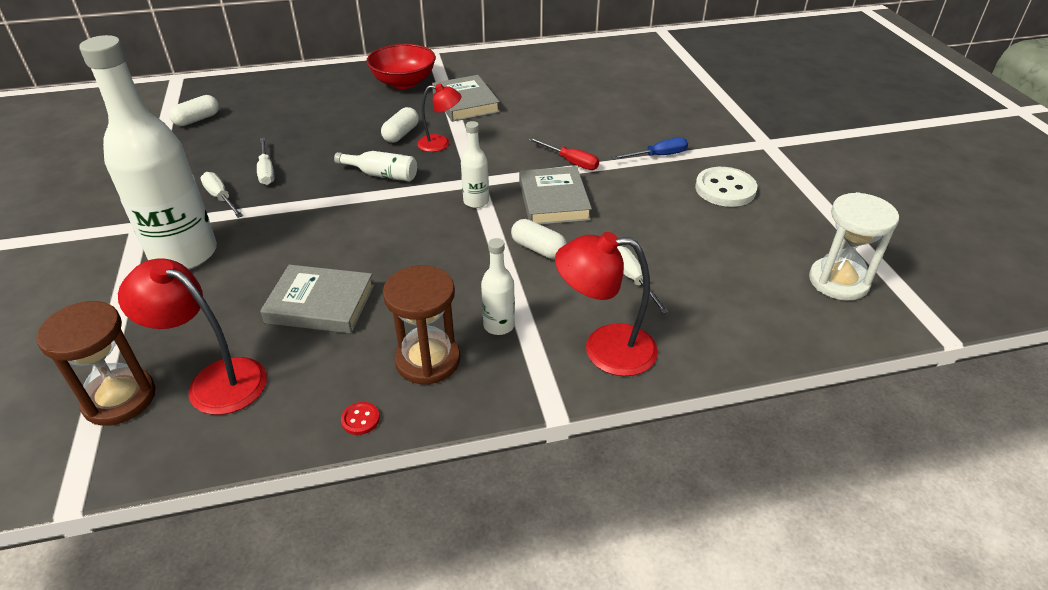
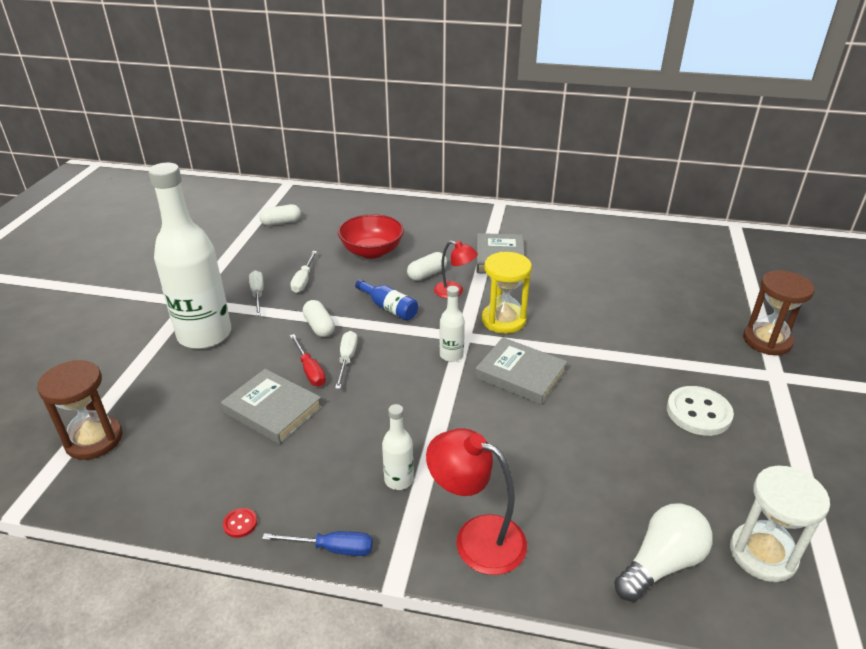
camera: 25 degrees right, 5 degrees down
red lamp [118,258,267,415] -> none
white bottle [334,151,417,182] -> blue bottle [355,279,418,321]
red bowl [366,44,436,89] -> red bowl moved to [338,214,404,259]
brown hourglass [383,265,460,385] -> brown hourglass moved to [743,270,815,355]
white capsule [511,219,567,259] -> white capsule moved to [303,300,335,337]
grey book [519,166,592,225] -> grey book turned 75 degrees counterclockwise [475,337,568,405]
red screwdriver [529,138,599,170] -> red screwdriver moved to [290,334,326,386]
blue screwdriver [612,137,688,160] -> blue screwdriver moved to [262,531,373,556]
white screwdriver [617,246,669,314] -> white screwdriver moved to [335,331,358,389]
none -> yellow hourglass [482,252,532,334]
none -> white light bulb [614,503,713,602]

